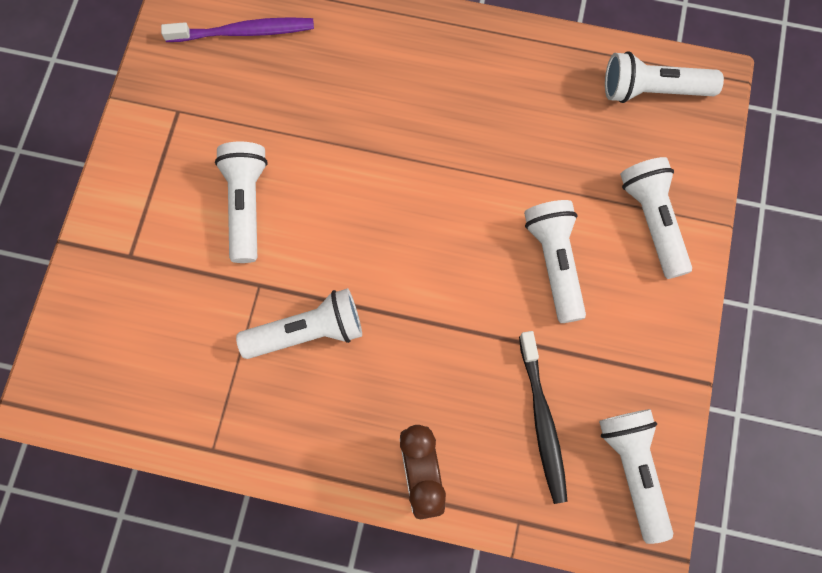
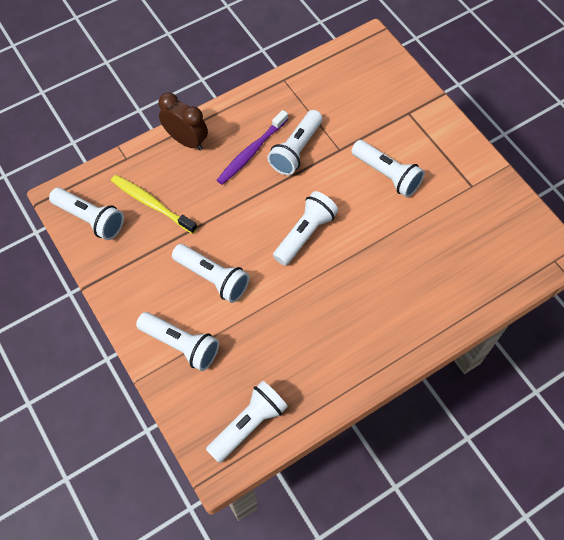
camera: 135 degrees right, 10 degrees down
purple toothbrush [161,17,314,42] -> purple toothbrush moved to [217,110,288,185]
black toothbrush [519,331,568,504] -> yellow toothbrush [111,175,197,234]
none -> white flashlight [273,191,338,266]

